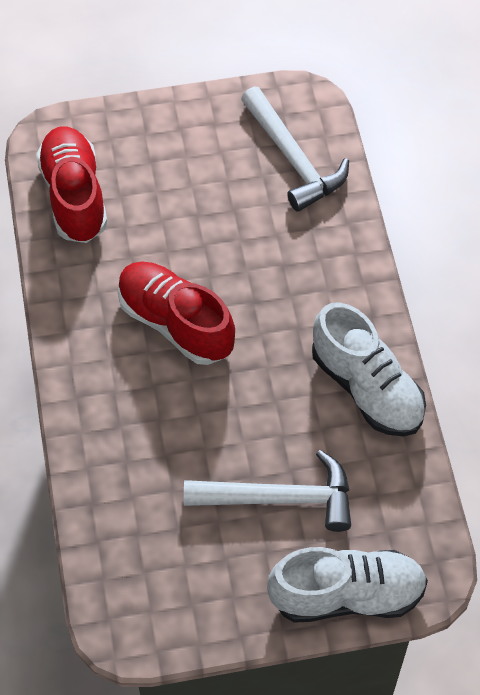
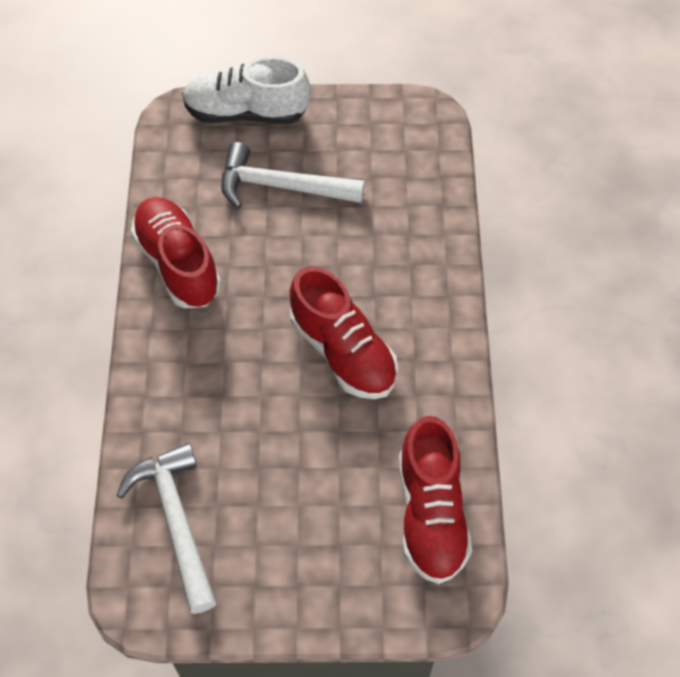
camera: 170 degrees left, 0 degrees up
white shoe [312,303,426,436] -> red shoe [131,197,221,308]

